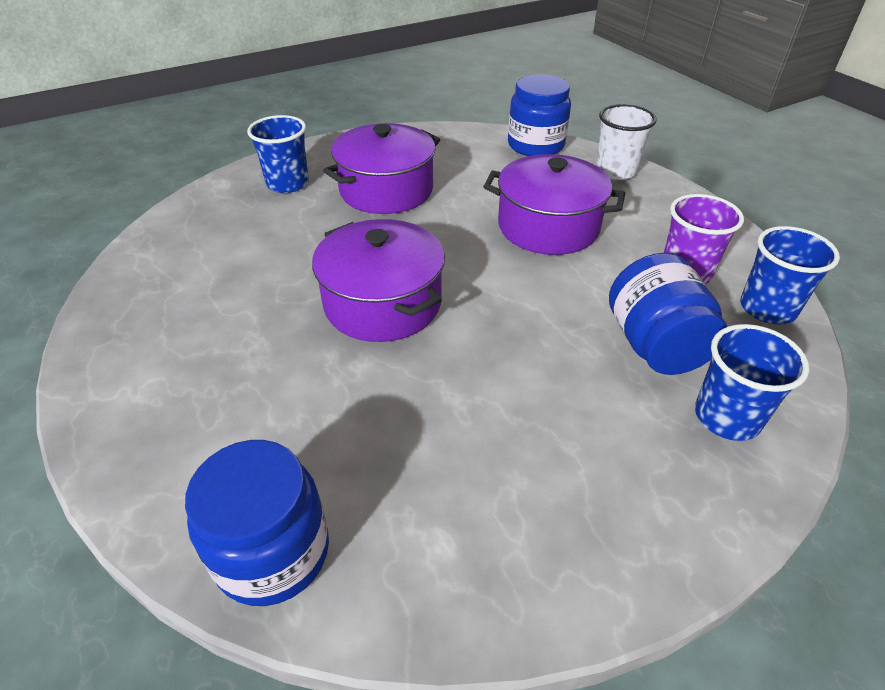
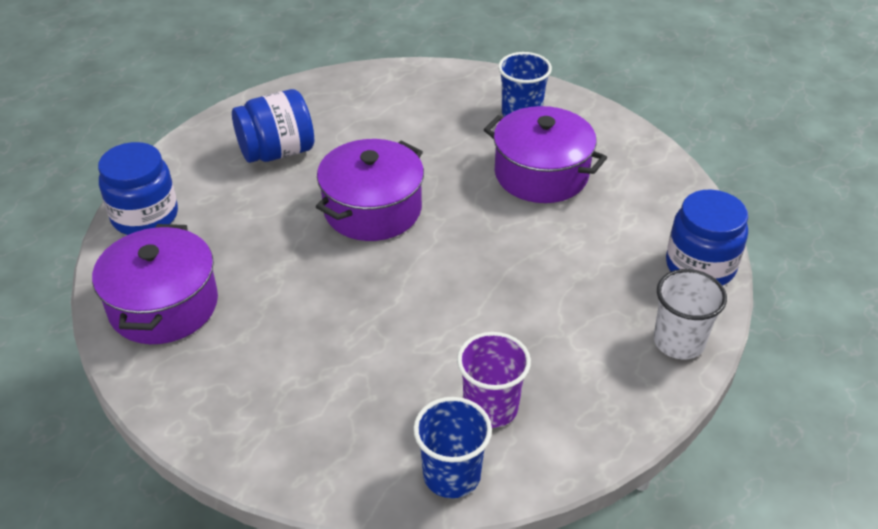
camera: 75 degrees right, 0 degrees up
purple pot [483,154,625,255] -> purple pot moved to [92,224,218,344]
blue jar [609,253,727,375] -> blue jar moved to [232,89,314,163]
blue cup [695,324,809,441] -> none

